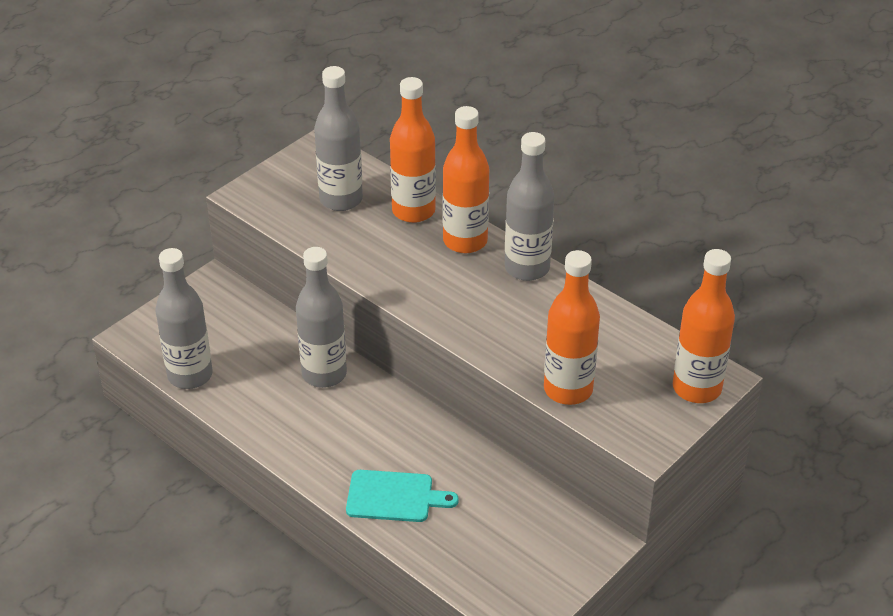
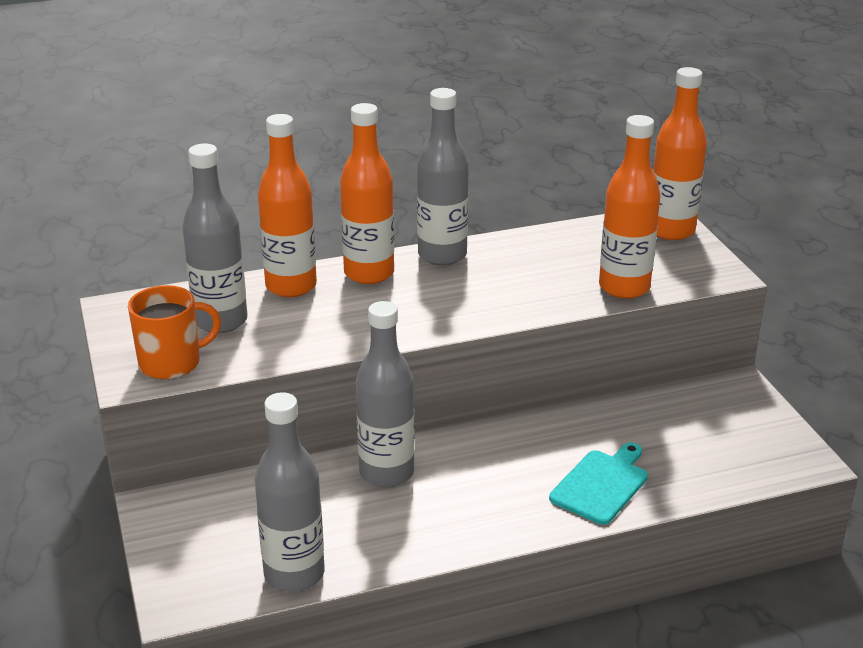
camera: 60 degrees left, 10 degrees down
none -> orange mug [128,285,221,380]

